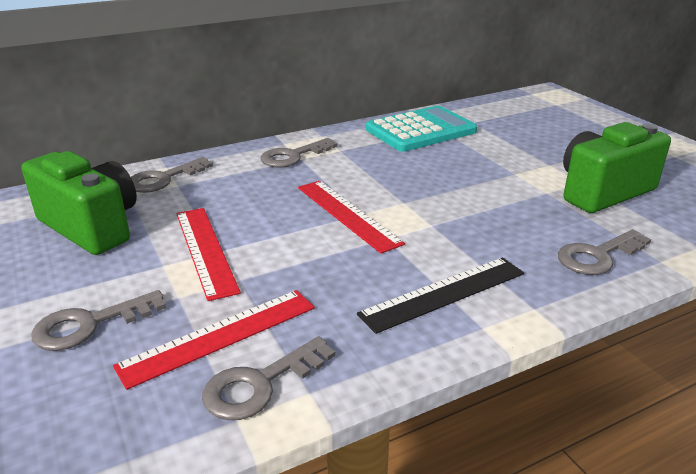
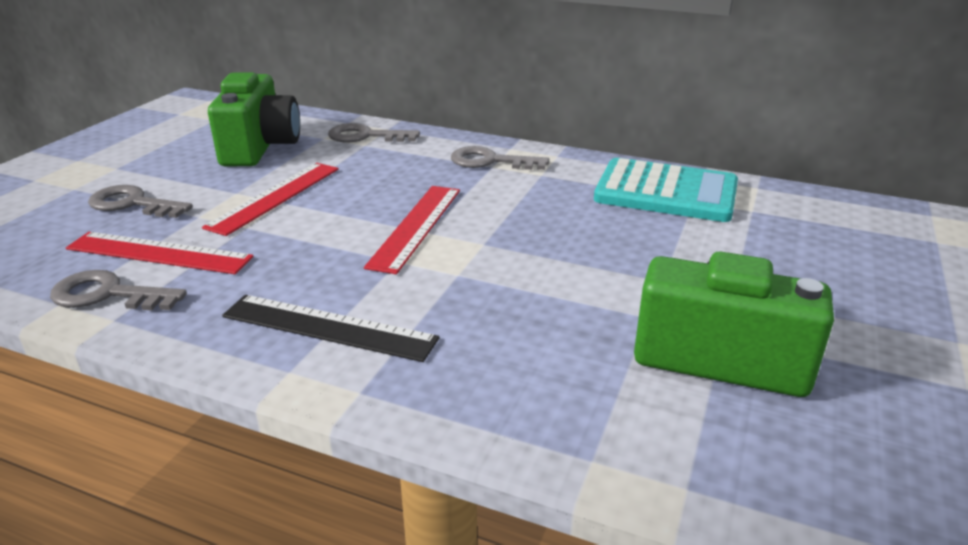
camera: 50 degrees right, 0 degrees up
grey key [558,229,651,275] -> none

